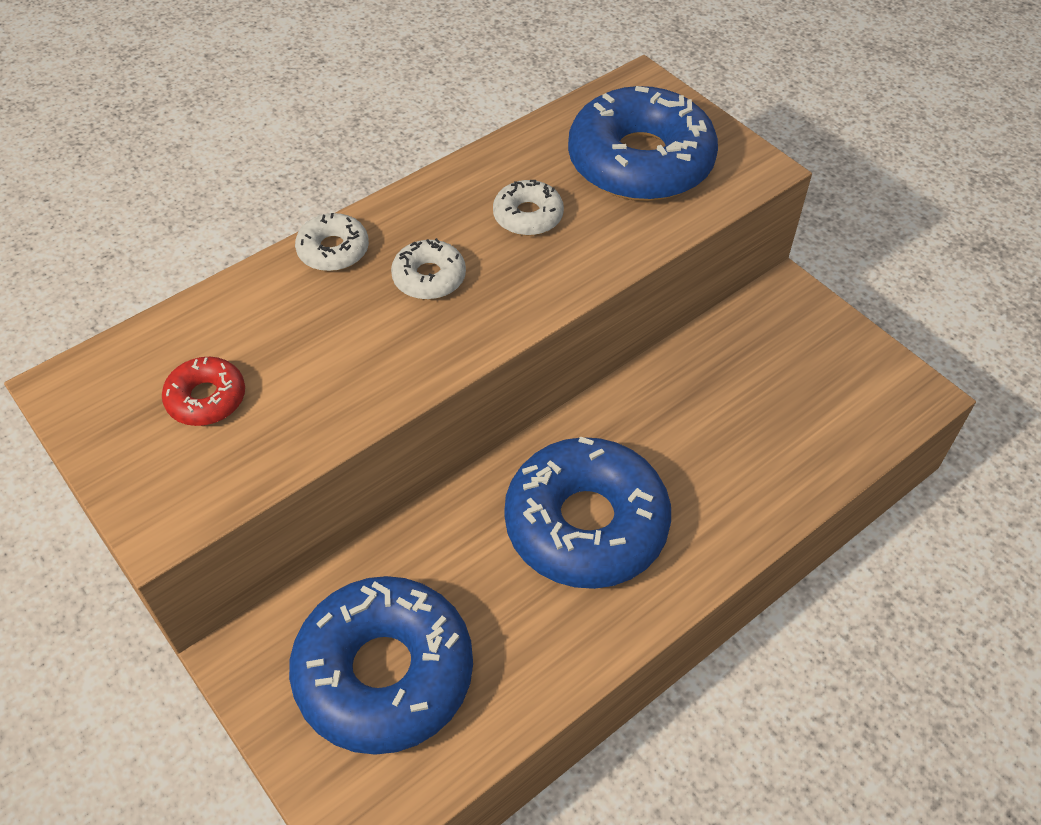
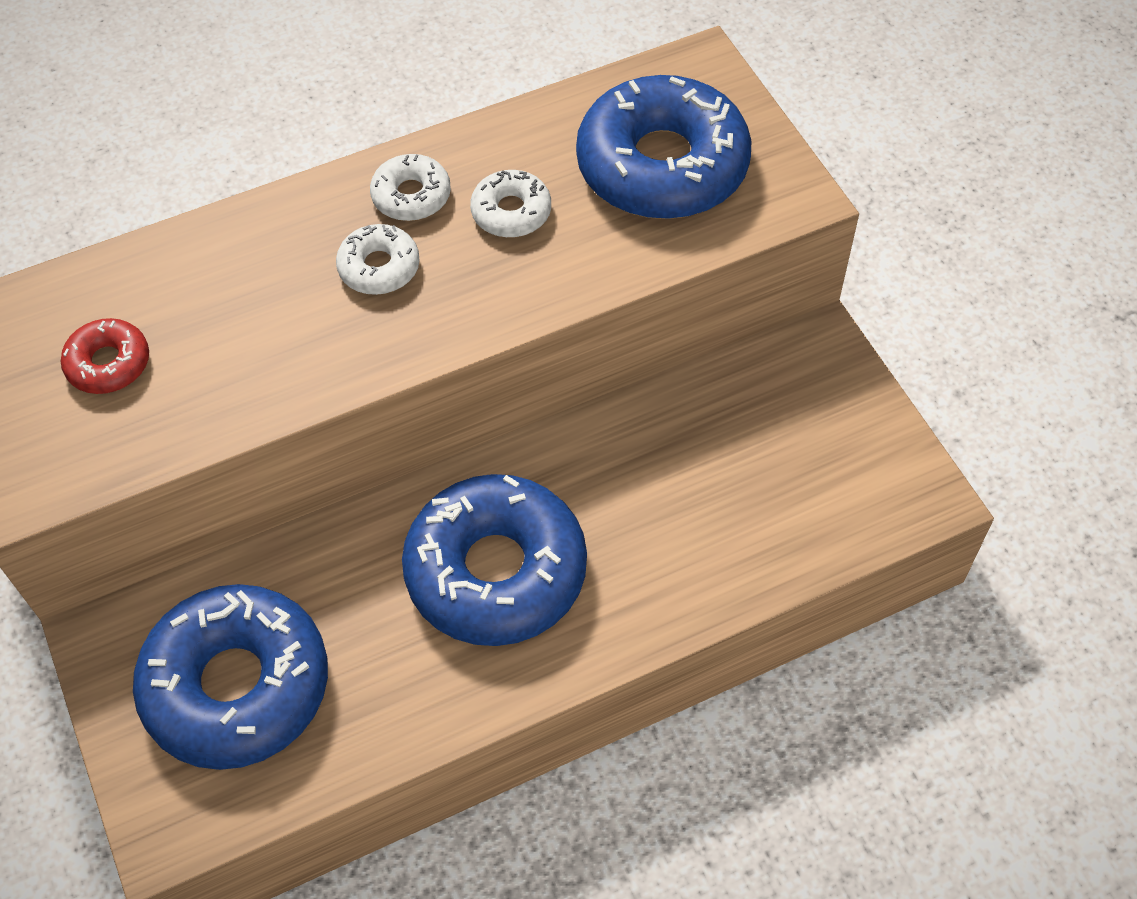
camera: 15 degrees right, 5 degrees up
white donut [295,213,369,271] -> white donut moved to [370,154,451,221]

